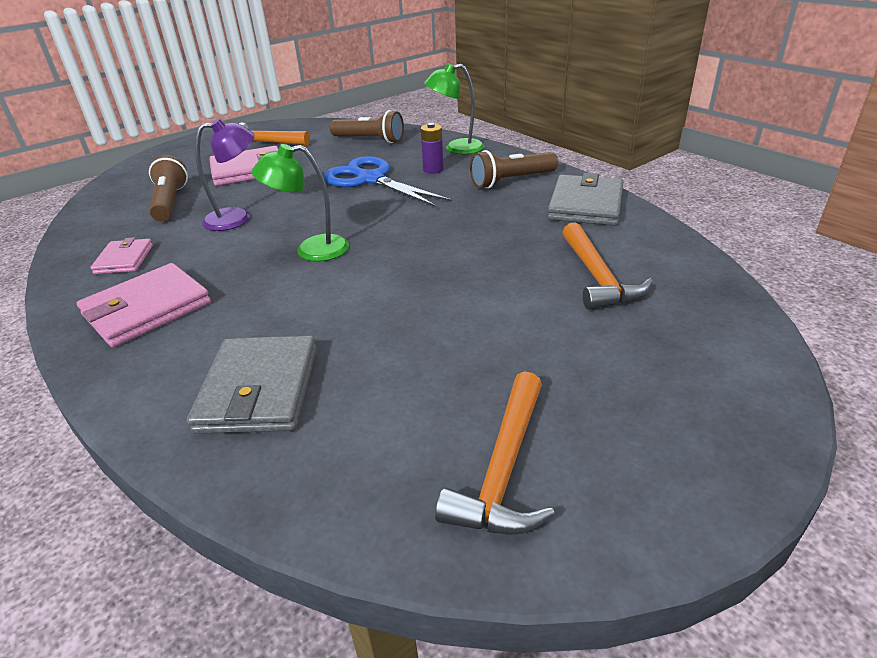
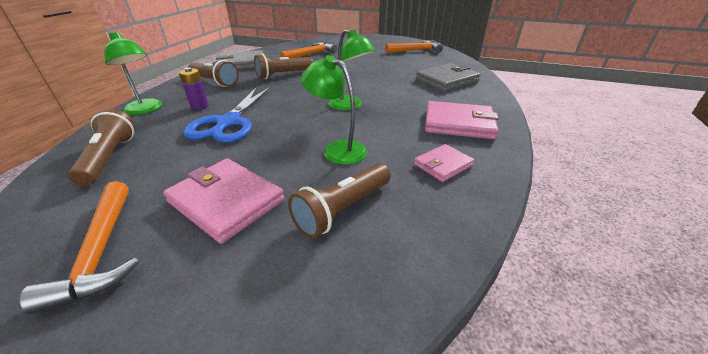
camera: 125 degrees left, 0 degrees up
purple lamp [195,118,255,231] -> green lamp [301,55,367,165]
none -> brown flashlight [254,54,313,79]

